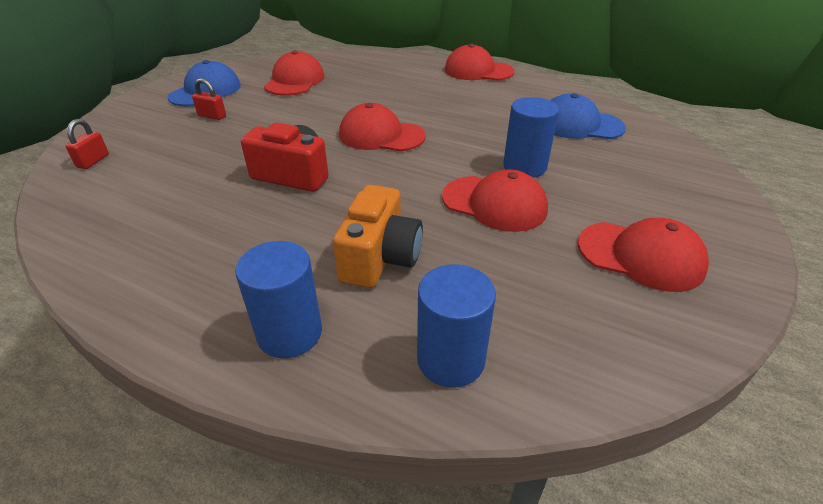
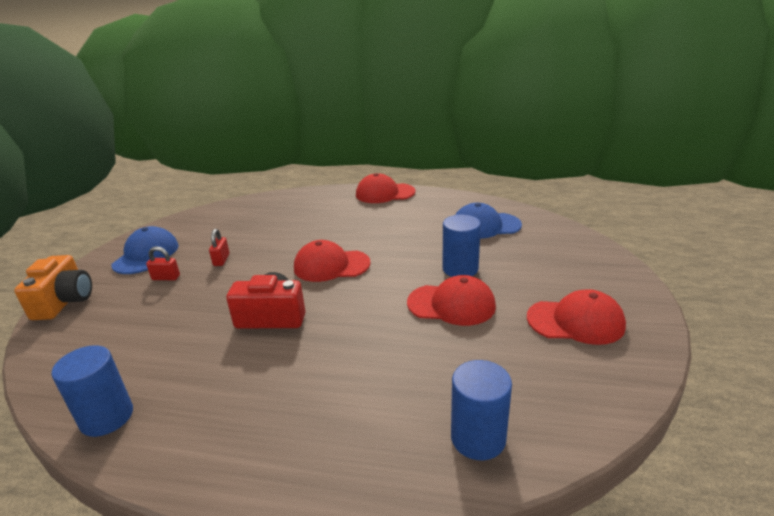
camera: 15 degrees left, 10 degrees down
red padlock [65,119,109,169] -> red padlock moved to [209,229,230,266]
blue cylinder [235,241,322,358] -> blue cylinder moved to [51,345,133,437]
red cap [264,50,325,96] -> none
orange camera [333,185,423,288] -> orange camera moved to [14,255,92,320]

